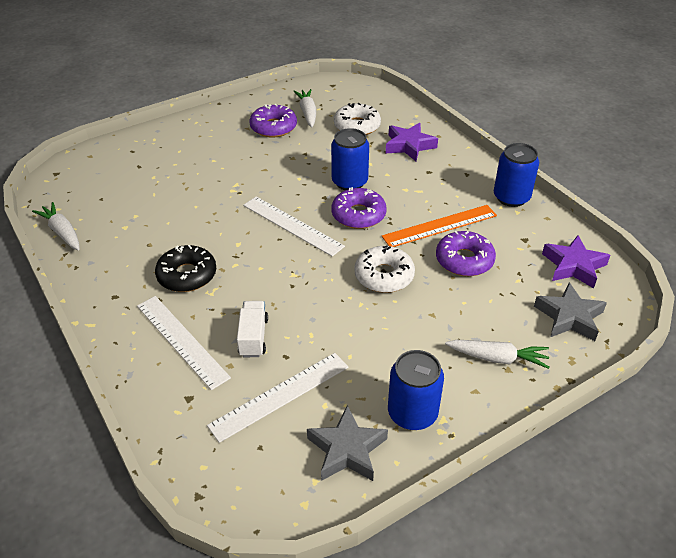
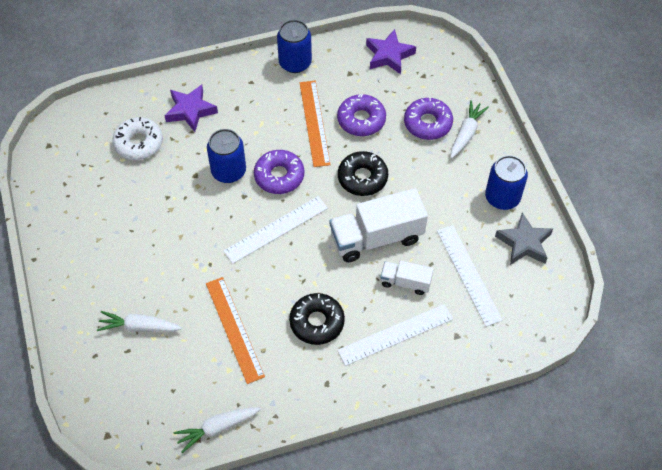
camera: 75 degrees left, 15 degrees up
purple donut [249,104,297,137] -> purple donut moved to [404,97,453,140]
white carrot [293,89,316,127] -> white carrot moved to [97,311,182,332]
white donut [354,246,415,293] -> black donut [338,151,388,196]
grey star [534,282,607,341] -> none
none -> orange ruler [206,277,265,384]
none -> white truck [330,188,428,262]

